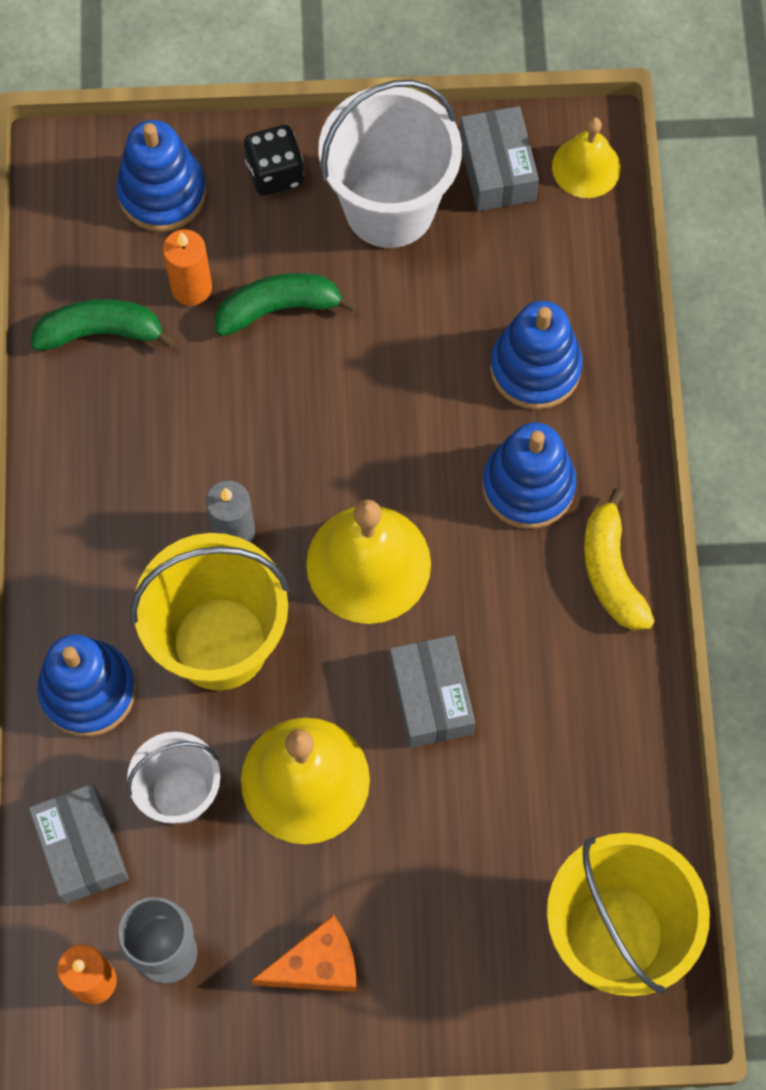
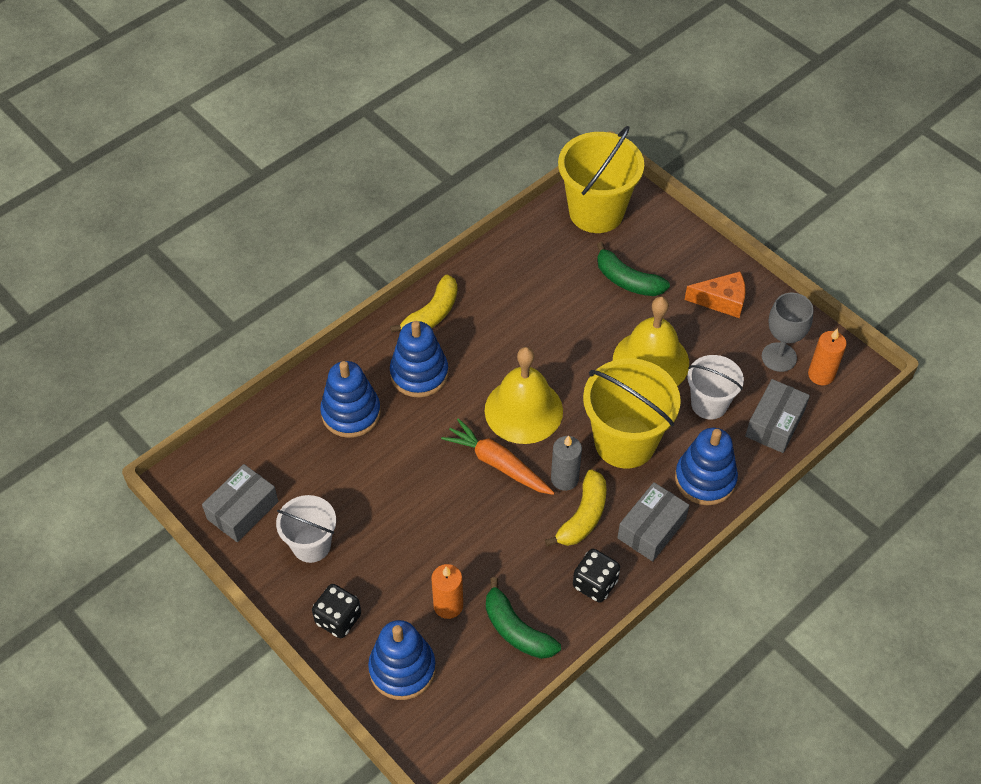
camera: 130 degrees left, 15 degrees down
green banana [215,273,357,336] -> green banana moved to [597,242,670,296]
orange cheese [252,915,356,992] -> orange cheese turned 150 degrees clockwise [685,272,746,318]
white bucket [318,80,462,248] -> white bucket [276,495,336,563], size x0.60
grey box [390,635,475,748] -> grey box moved to [617,482,689,562]
yellow bell [552,117,621,198] -> none
none -> orange carrot [441,418,555,495]
none -> yellow banana [545,469,606,547]
none -> black dice [573,549,620,603]

